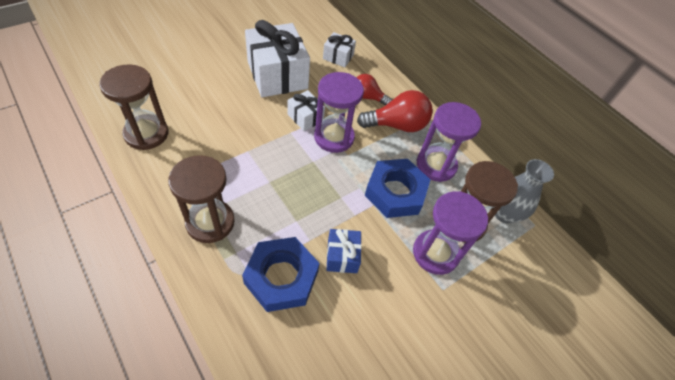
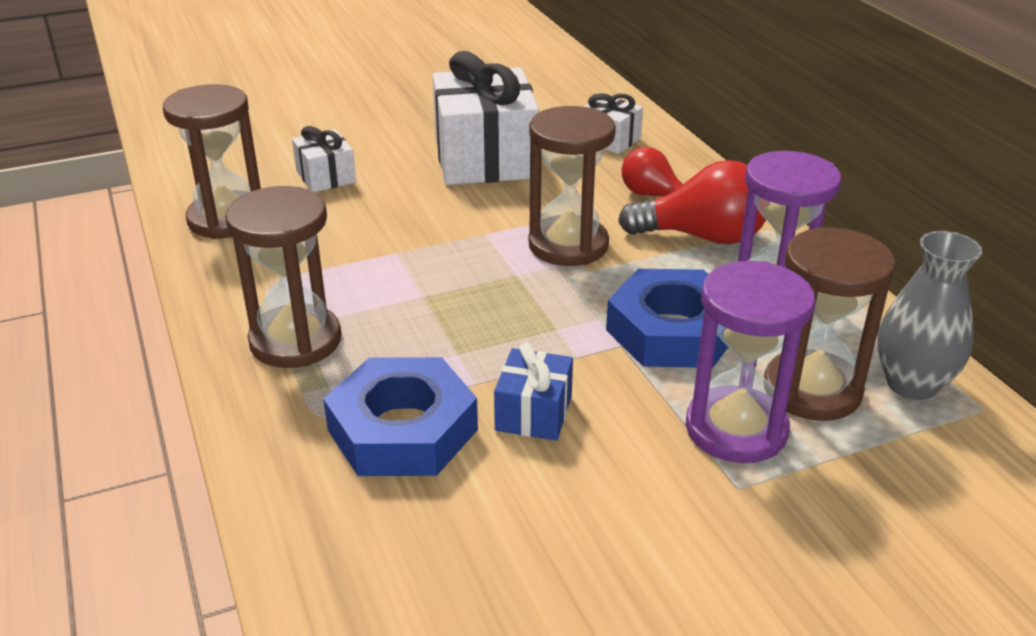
camera: 20 degrees right, 20 degrees down
white gift [287,90,325,131] -> white gift moved to [292,126,356,192]
purple hourglass [314,72,364,153] -> brown hourglass [529,106,616,266]

